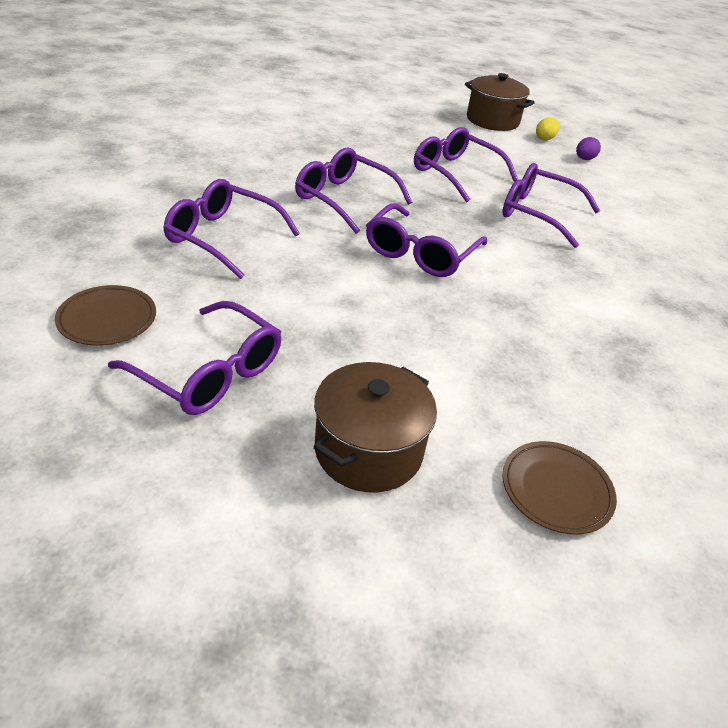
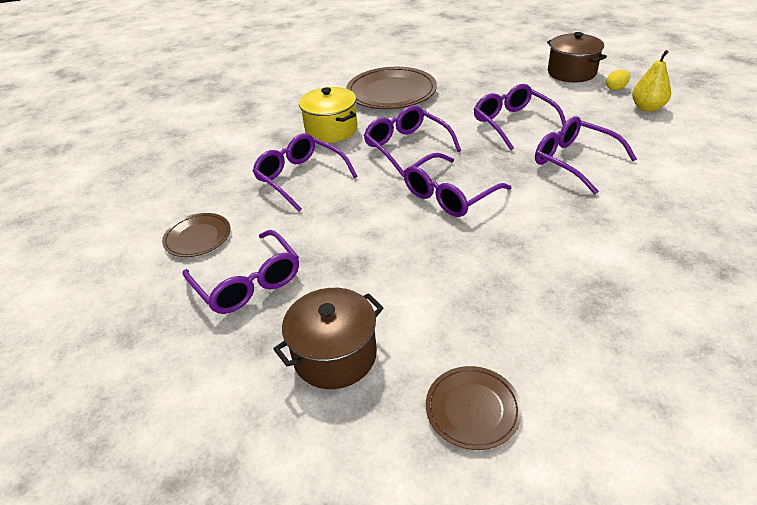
camera: 25 degrees right, 0 degrees up
purple egg [576,137,601,160] -> yellow pear [632,50,671,112]
none -> yellow pot [299,87,357,143]
none -> brown plate [346,67,437,109]

